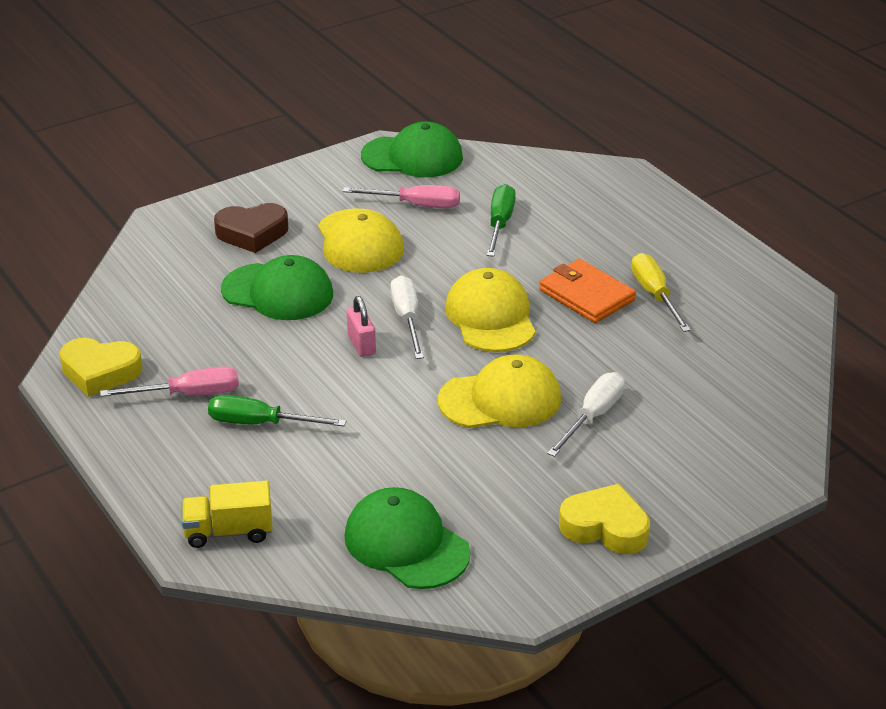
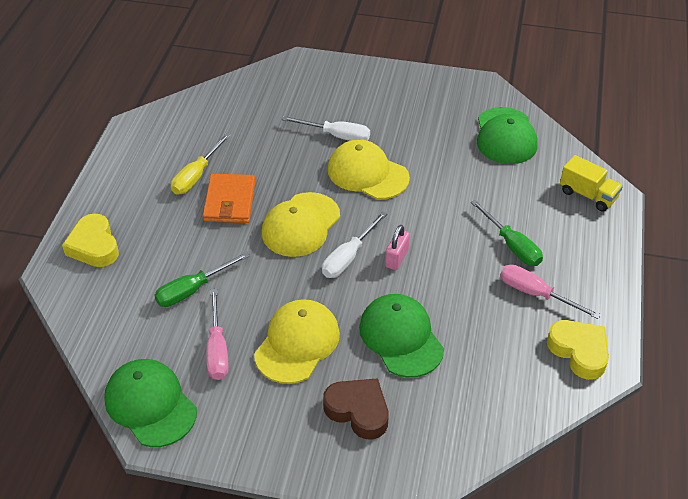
camera: 135 degrees left, 10 degrees up
pink screwdriver [343,185,460,208] -> pink screwdriver turned 150 degrees counterclockwise [206,289,229,380]
white screwdriver [547,372,625,457] -> white screwdriver turned 150 degrees counterclockwise [282,116,370,141]
yellow heart [559,484,650,554] -> yellow heart moved to [62,214,119,267]

